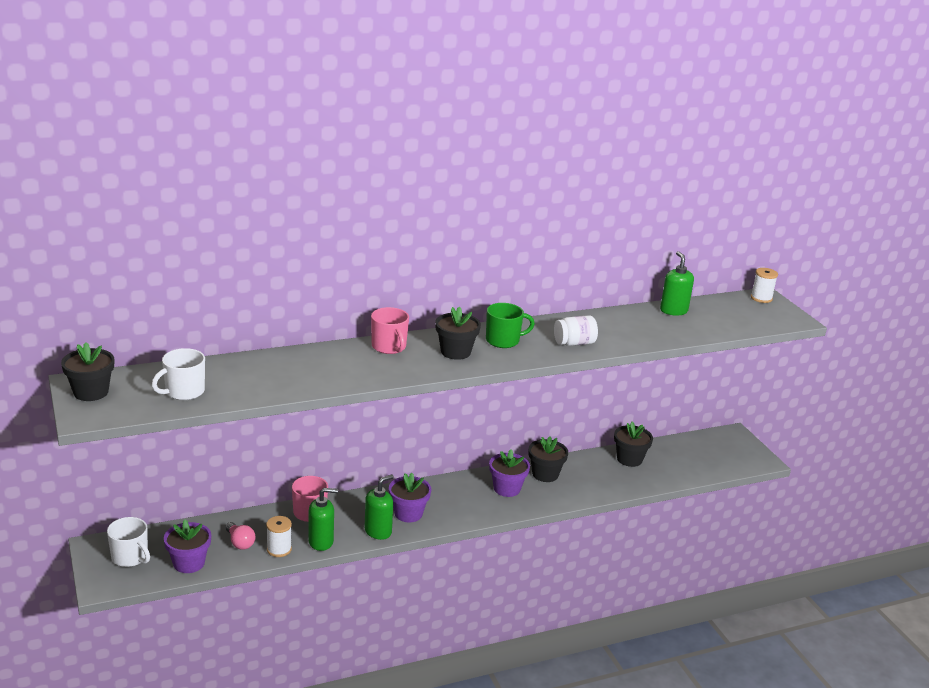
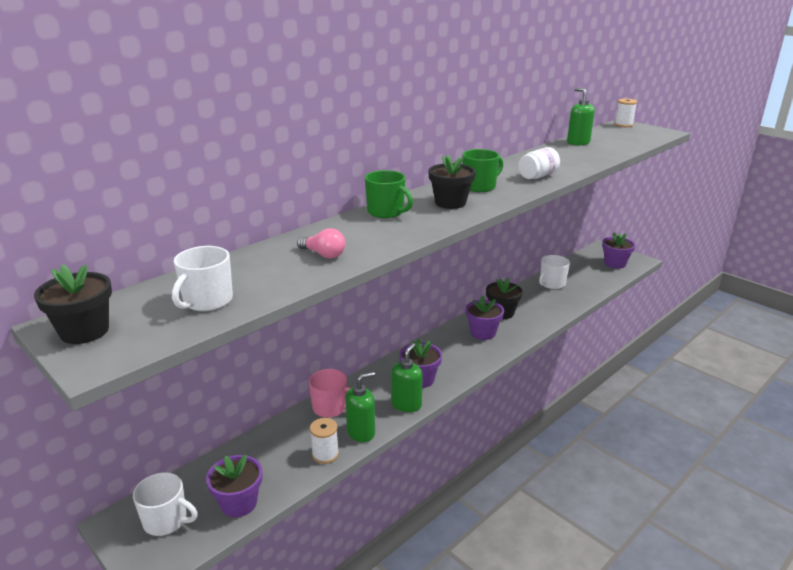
camera: 20 degrees left, 0 degrees up
pink light bulb [225,522,256,550] -> pink light bulb moved to [297,228,345,258]
pink mug [371,307,409,354] -> green mug [365,170,413,218]
black flower pot [614,421,653,467] -> white mug [539,255,570,289]
none -> purple flower pot [602,233,635,269]

